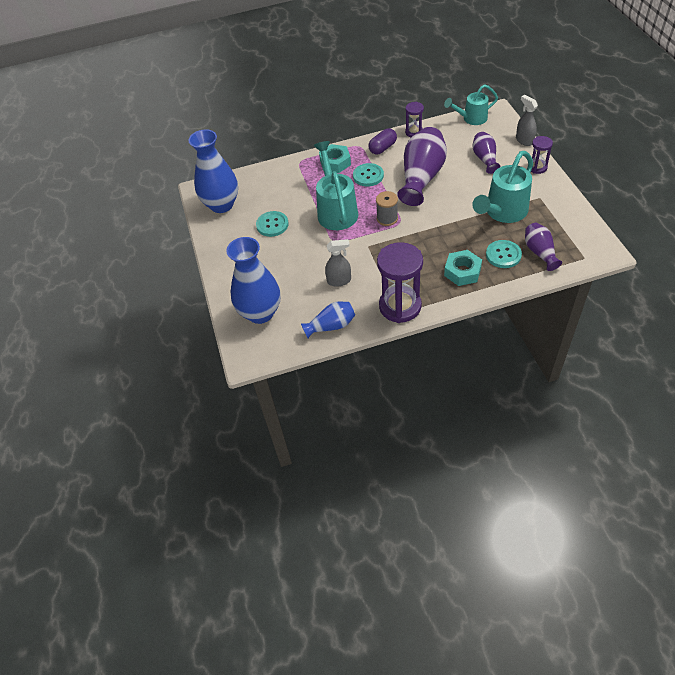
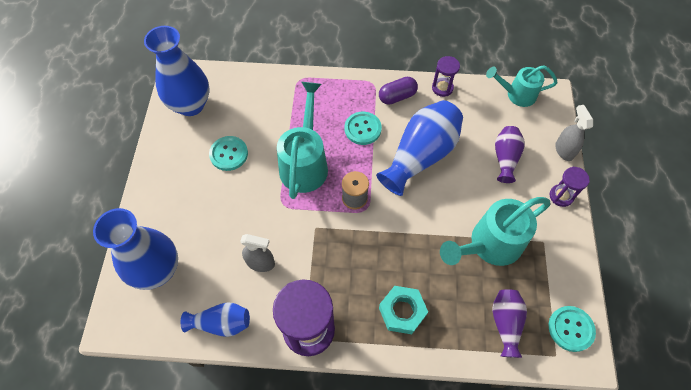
camera: 15 degrees right, 10 degrees up
turquoise nut [319,144,351,173] -> none
purple vase [397,127,447,206] -> blue vase [376,100,463,196]
turquoise button [486,240,522,268] -> turquoise button moved to [549,306,596,352]

